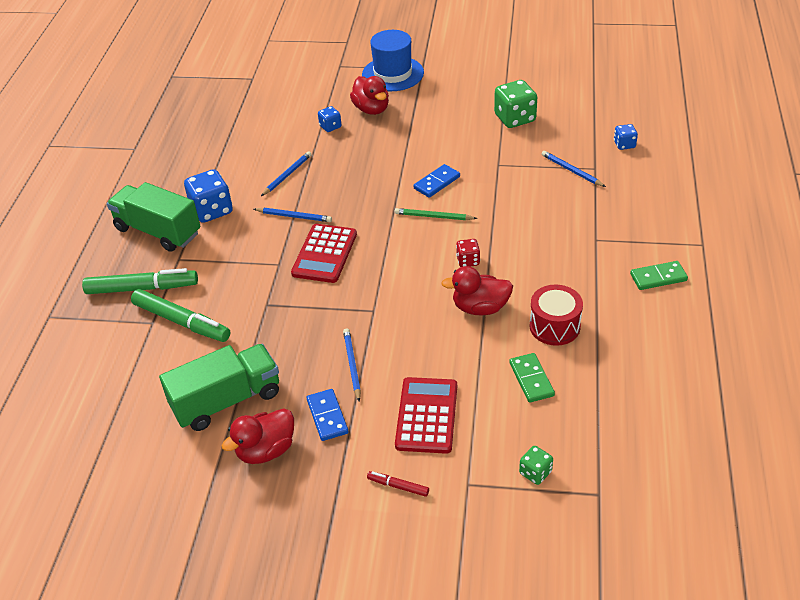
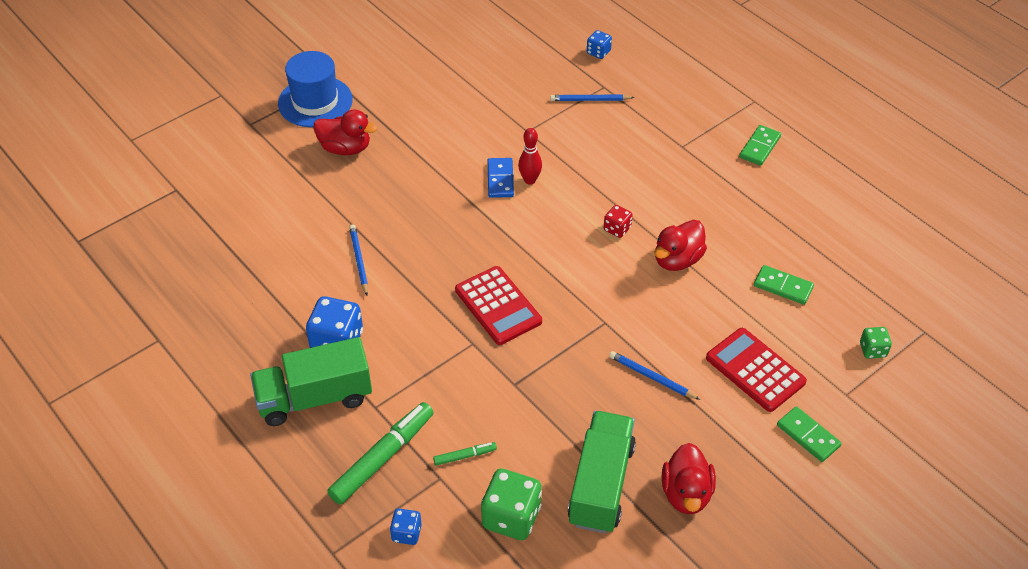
camera: 50 degrees left, 5 degrees up
green marker [131,289,230,342] -> green marker [433,442,497,466], size x0.47
blue pencil [254,208,332,222] -> none
blue domino [307,389,349,441] -> none
blue dice [318,106,341,132] -> blue dice moved to [390,509,422,545]
red marker [367,471,429,497] -> green domino [777,406,842,462]
green pencil [395,208,478,220] -> none
green dice [494,80,537,128] -> green dice moved to [481,469,542,540]
red drum [529,285,583,346] -> none
none -> red bowling pin [518,128,542,185]

